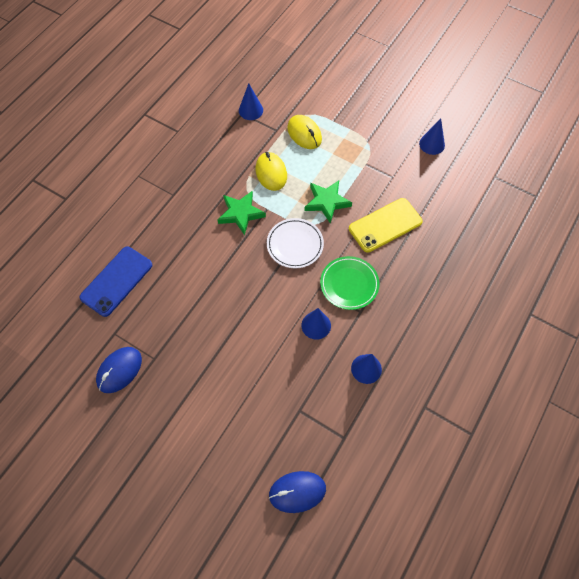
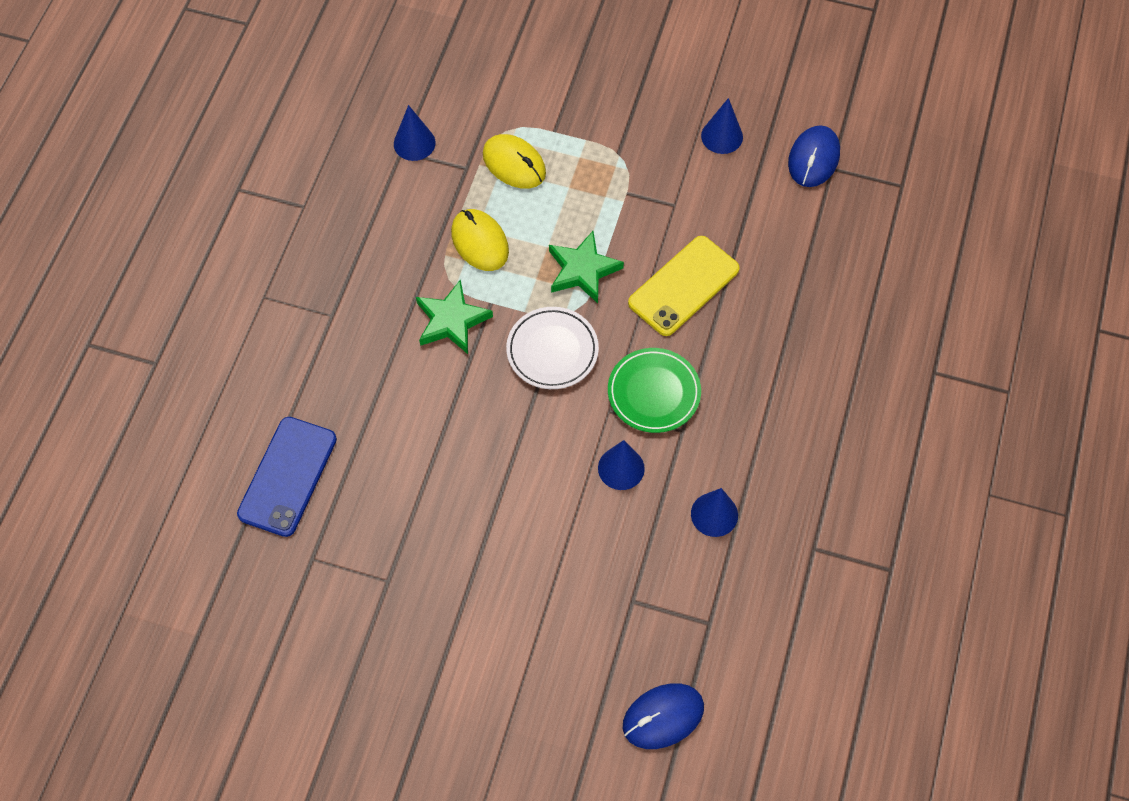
camera: 15 degrees left, 0 degrees up
blue mouse [96,347,142,393] -> blue mouse moved to [788,125,840,187]

